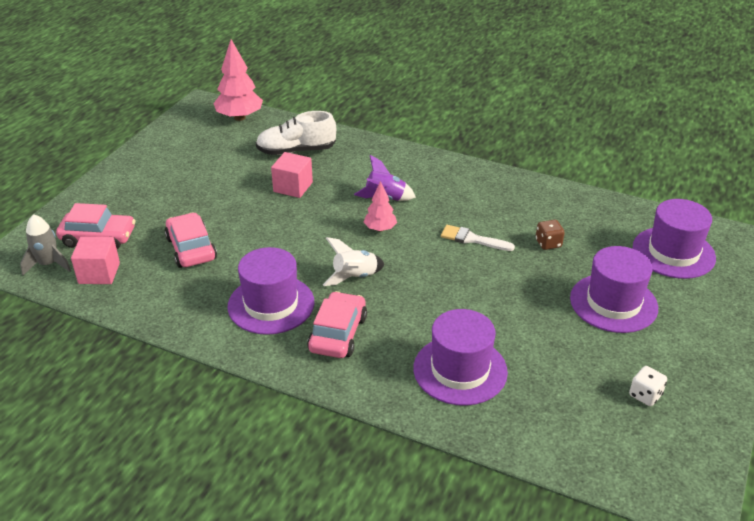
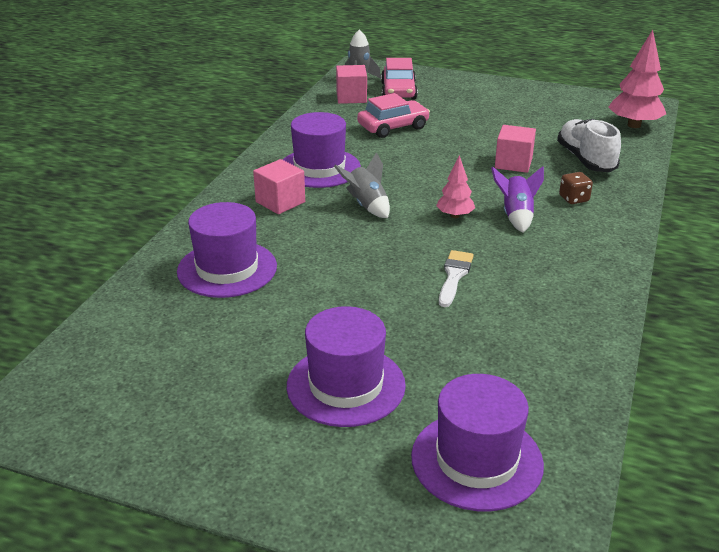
camera: 85 degrees right, 5 degrees down
pink car [307,291,367,358] -> pink cube [253,159,305,214]
white rocket [323,237,385,286] -> grey rocket [334,152,390,218]
brown dice [536,220,565,250] -> brown dice moved to [559,172,593,204]
white dice [629,366,667,406] -> none

